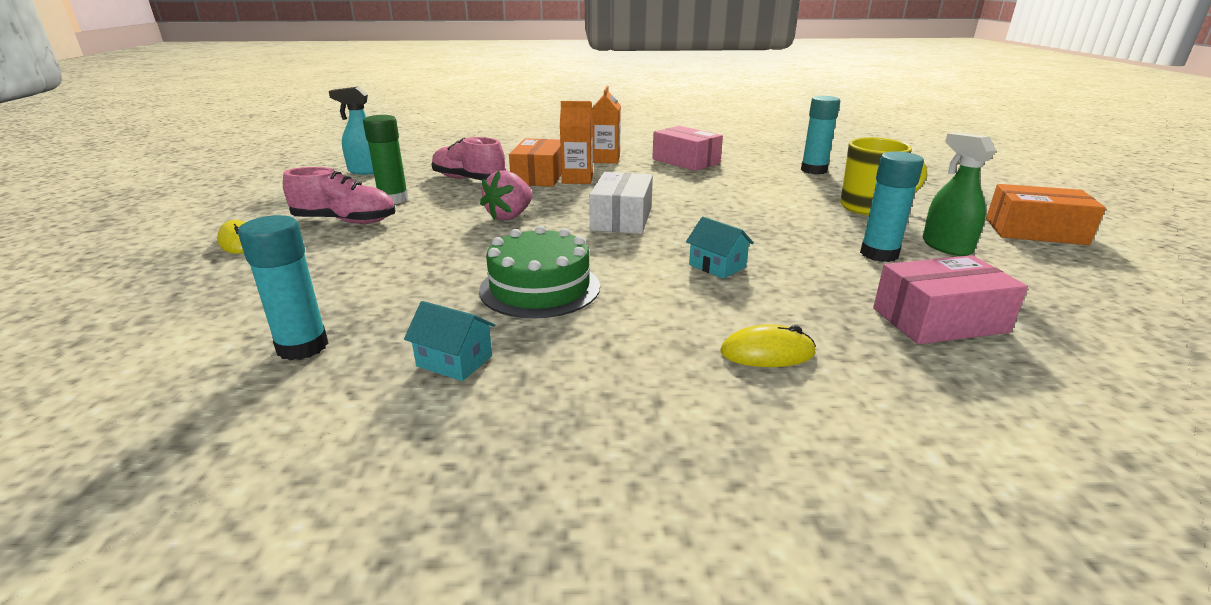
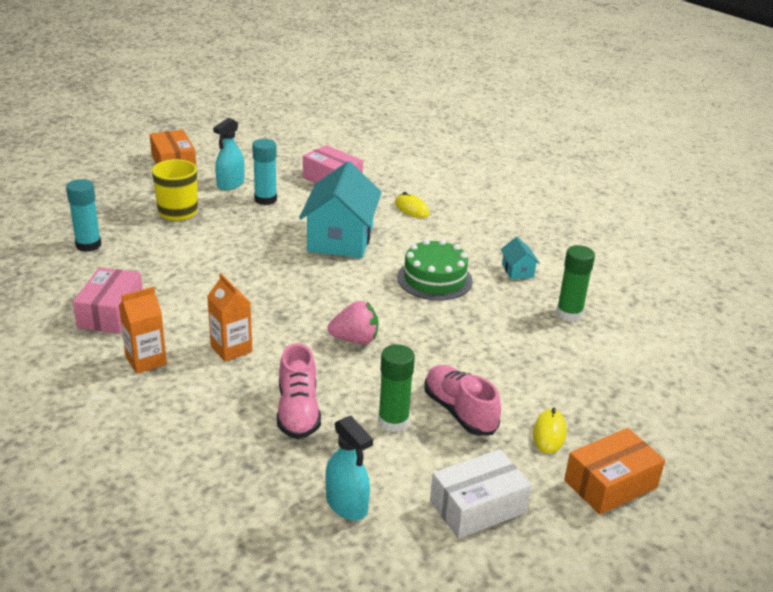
camera: 130 degrees left, 5 degrees up
turquoise glue stick [238,215,328,360] -> green glue stick [556,245,595,321]
orange box [509,138,562,186] -> orange box moved to [564,428,665,515]
white box [589,172,653,234] -> white box moved to [430,449,531,539]
turquoise house [686,217,754,279] -> turquoise house [299,161,382,258], size x2.34
green spray bottle [923,133,996,256] -> turquoise spray bottle [213,118,244,190]

